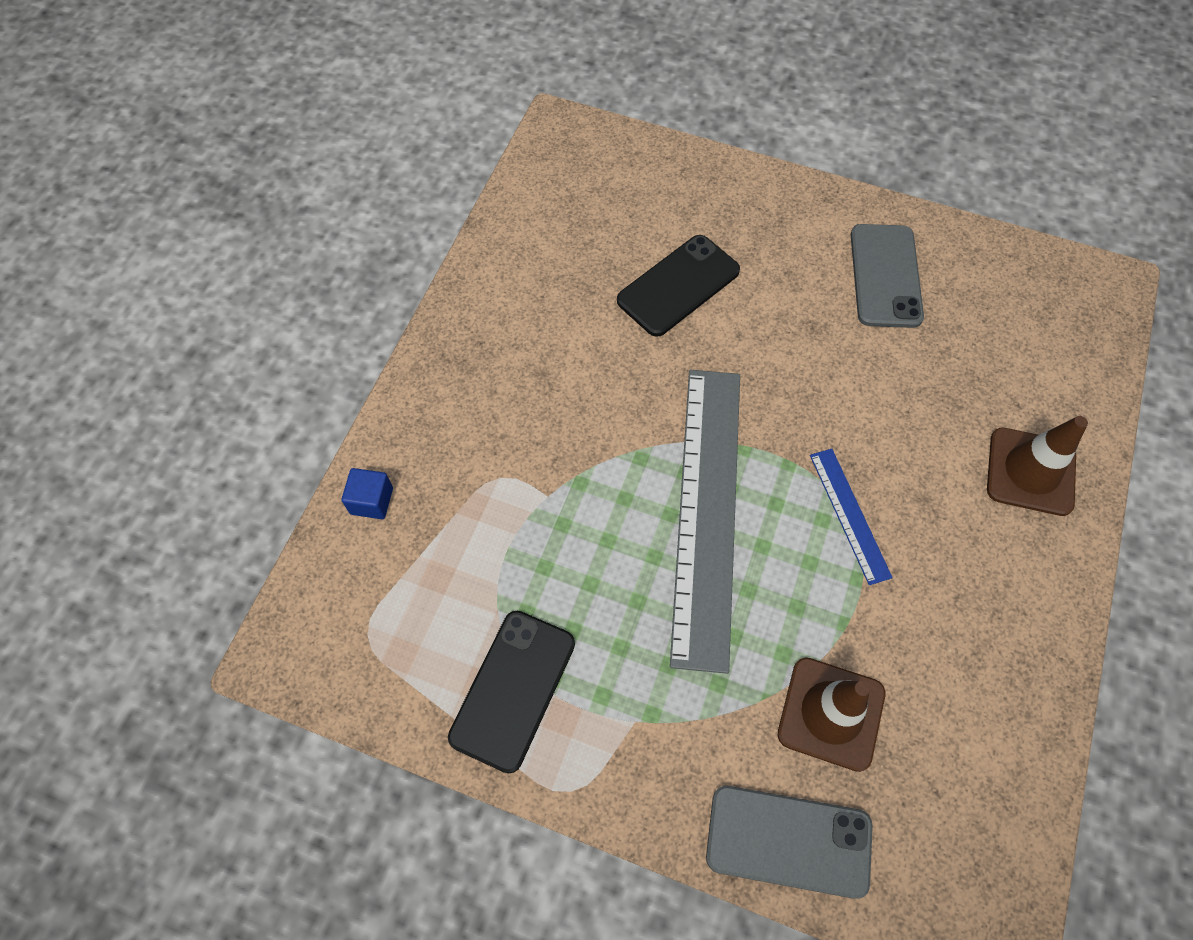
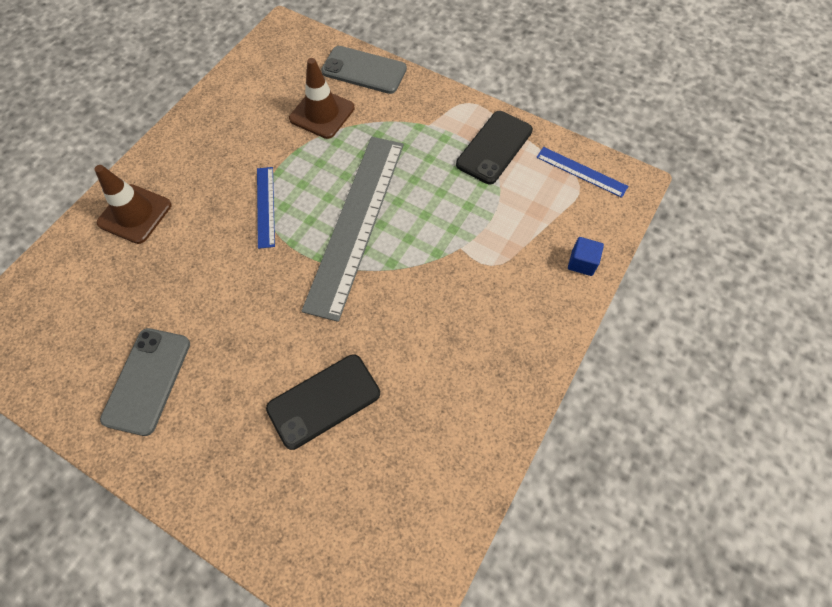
camera: 170 degrees left, 0 degrees up
none -> blue ruler [536,147,628,198]

